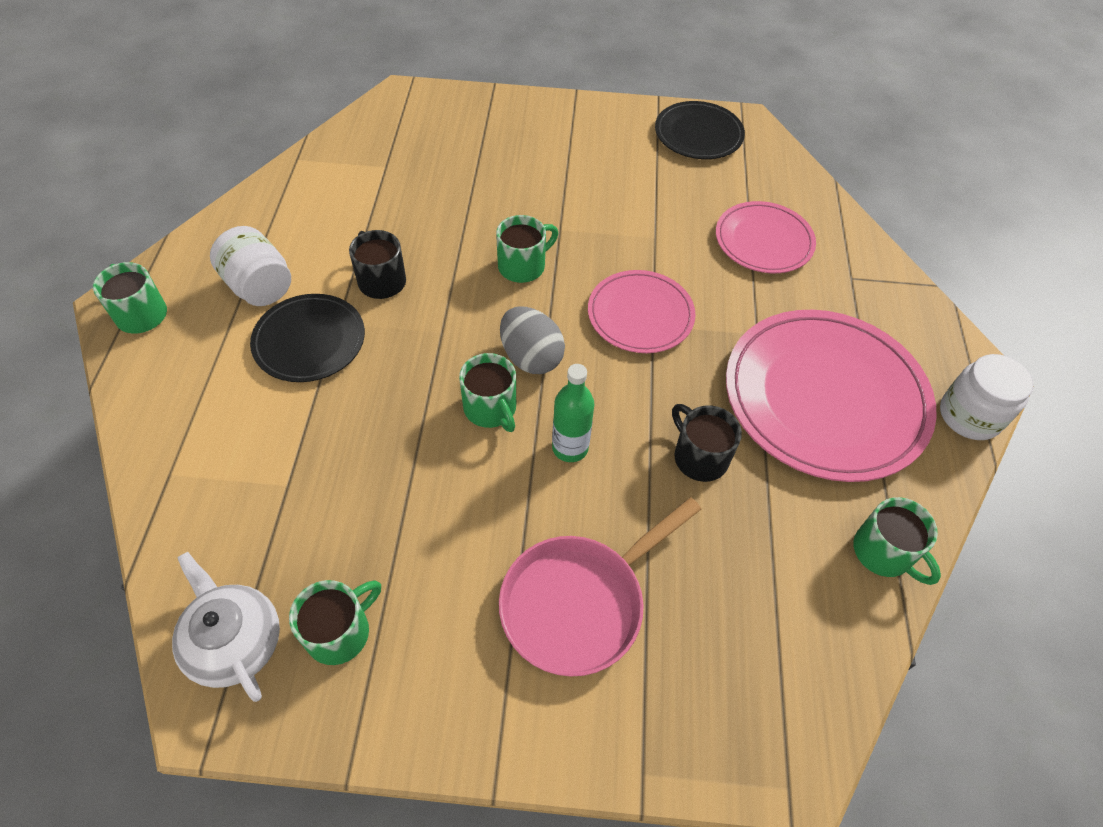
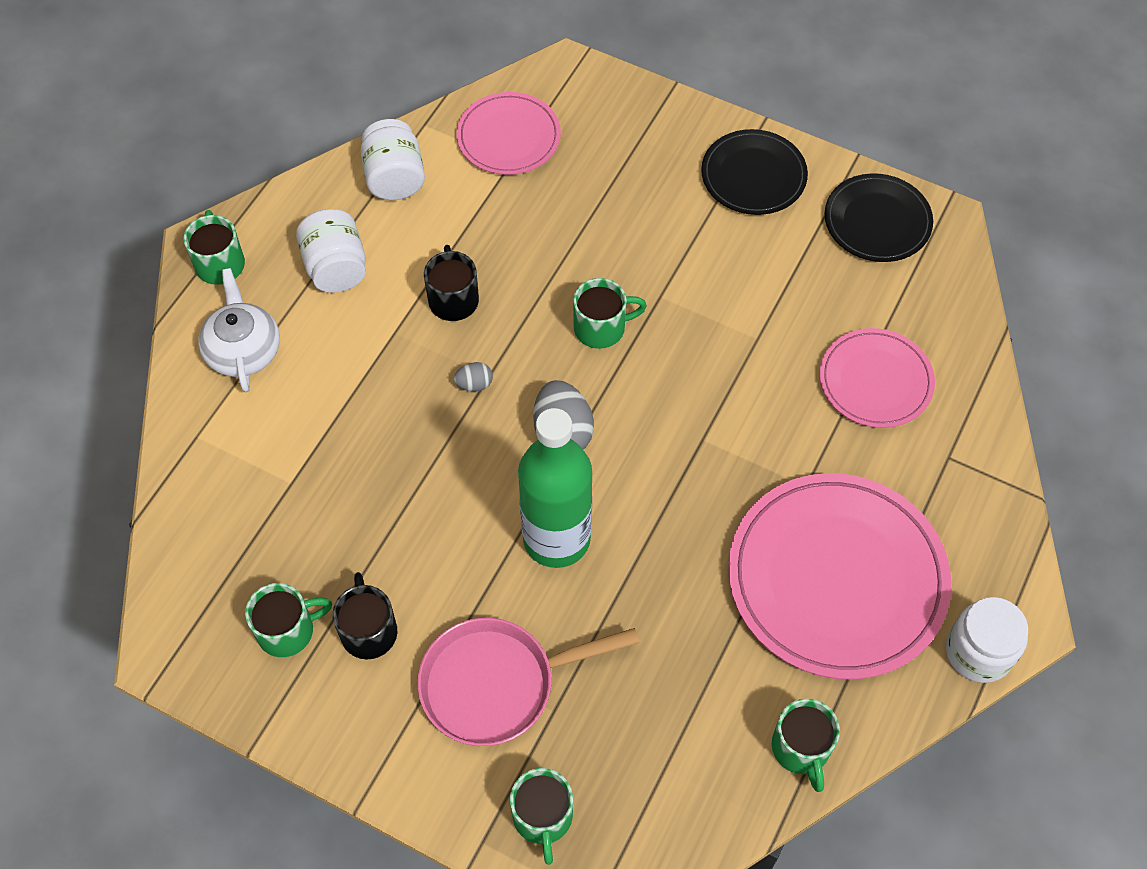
camera: 25 degrees right, 5 degrees up
white teapot [172,552,280,702] -> white teapot moved to [198,268,280,392]
black plate [250,294,365,382] -> black plate moved to [701,129,808,215]
green mug [459,353,516,432] -> green mug moved to [510,768,573,865]
green bottle [552,364,594,462] -> green bottle [518,408,592,568], size x1.84
pink plate [588,270,696,353] -> pink plate moved to [456,92,561,175]
black mug [672,404,742,482] -> black mug moved to [332,572,397,660]
none -> white jar [361,119,425,200]
none -> grey egg [454,362,493,391]

